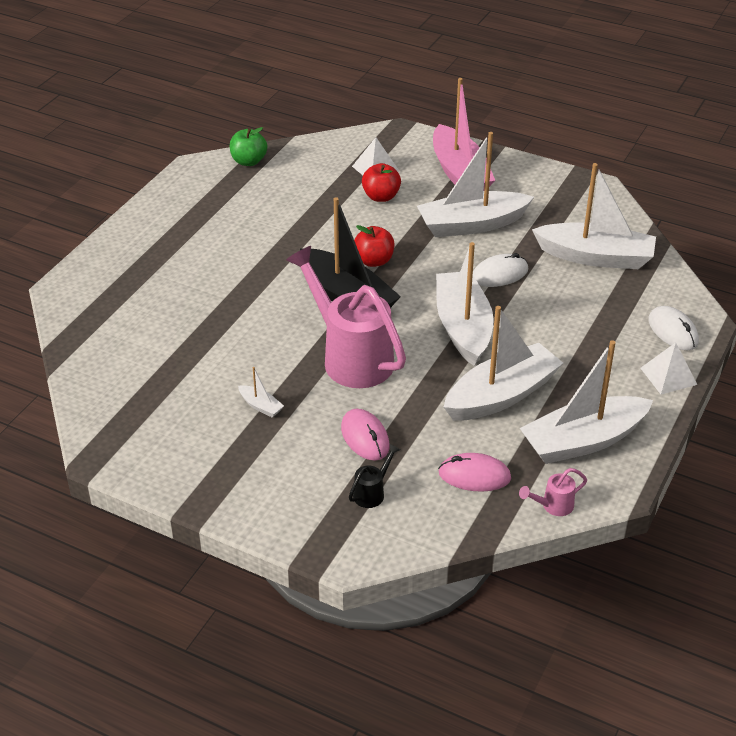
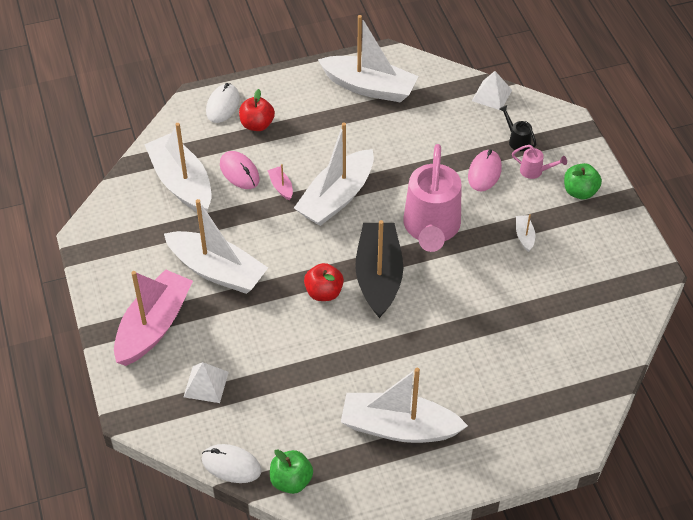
camera: 135 degrees left, 10 degrees up
black watering can [349,444,400,508] -> black watering can turned 60 degrees clockwise [500,105,536,151]
red apple [362,163,401,202] -> red apple moved to [239,89,275,131]
pink mouse [438,453,511,492] -> pink mouse moved to [220,151,260,189]
white boat [444,306,563,421] -> white boat moved to [341,368,468,443]
white mouse [473,253,528,287] -> white mouse moved to [202,444,262,483]
pink watering can [519,468,587,516] -> pink watering can moved to [512,145,567,179]
white pyramid [641,343,697,395] -> white pyramid moved to [472,71,512,110]
none -> pink boat [267,164,293,200]
none -> green apple [564,163,602,200]

